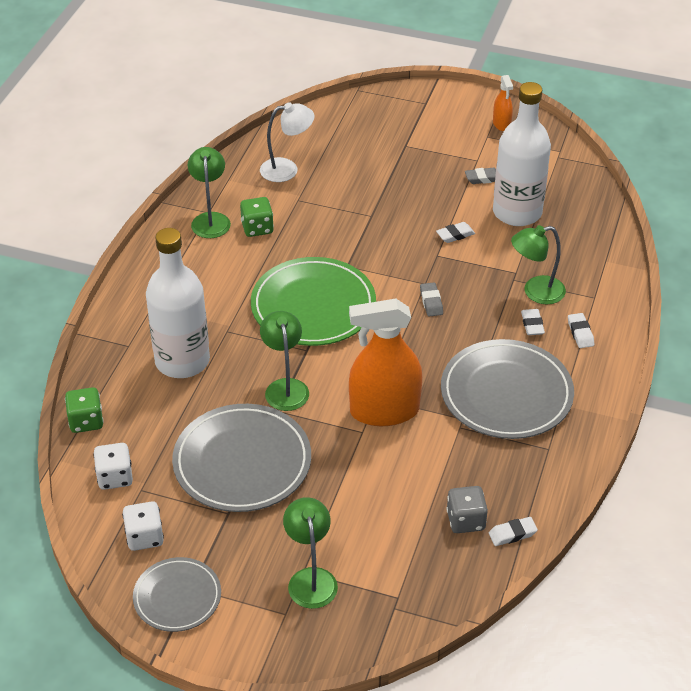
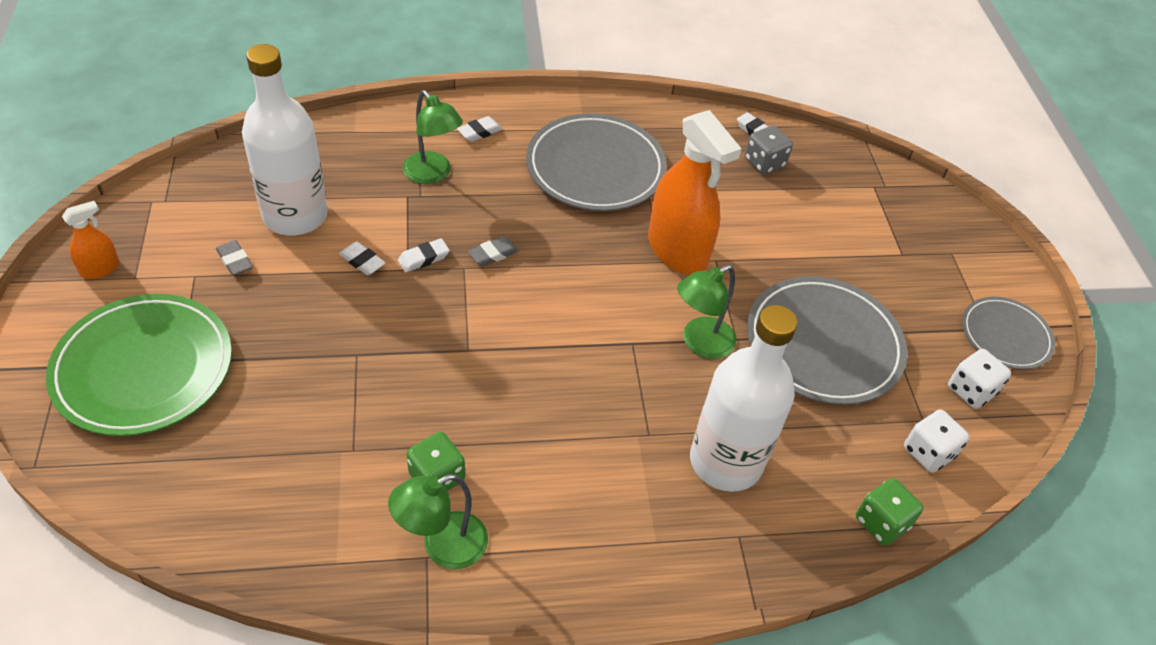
camera: 120 degrees left, 5 degrees up
green plate [251,257,376,346] -> green plate moved to [46,294,232,436]
white lamp [260,102,315,182] -> none
green lamp [283,497,338,609] -> none
white eraser [521,309,545,335] -> white eraser moved to [398,238,450,272]

